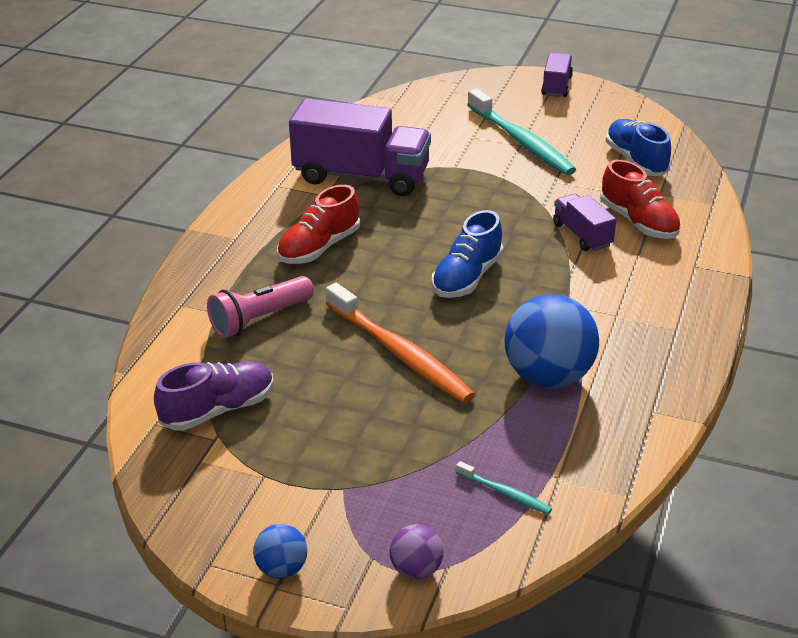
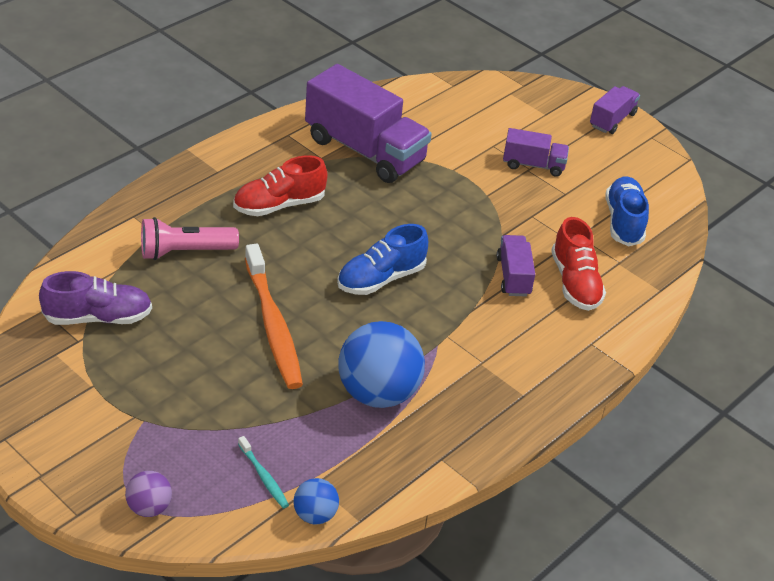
camera: 20 degrees right, 5 degrees up
blue ball [253,524,307,579] -> blue ball moved to [294,478,339,525]
turquoise toothbrush [467,88,576,175] -> purple truck [503,128,569,177]

